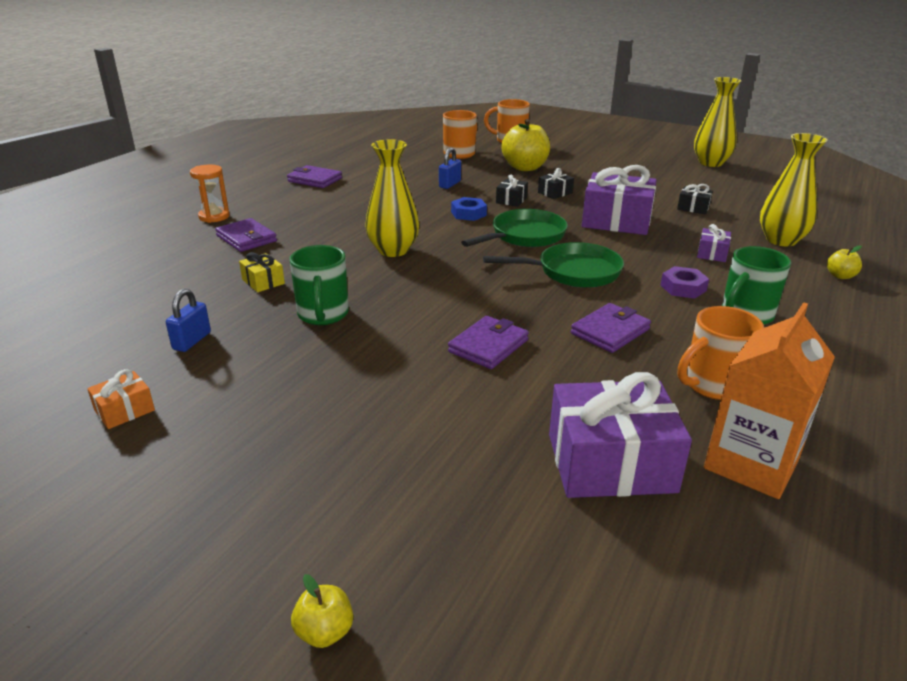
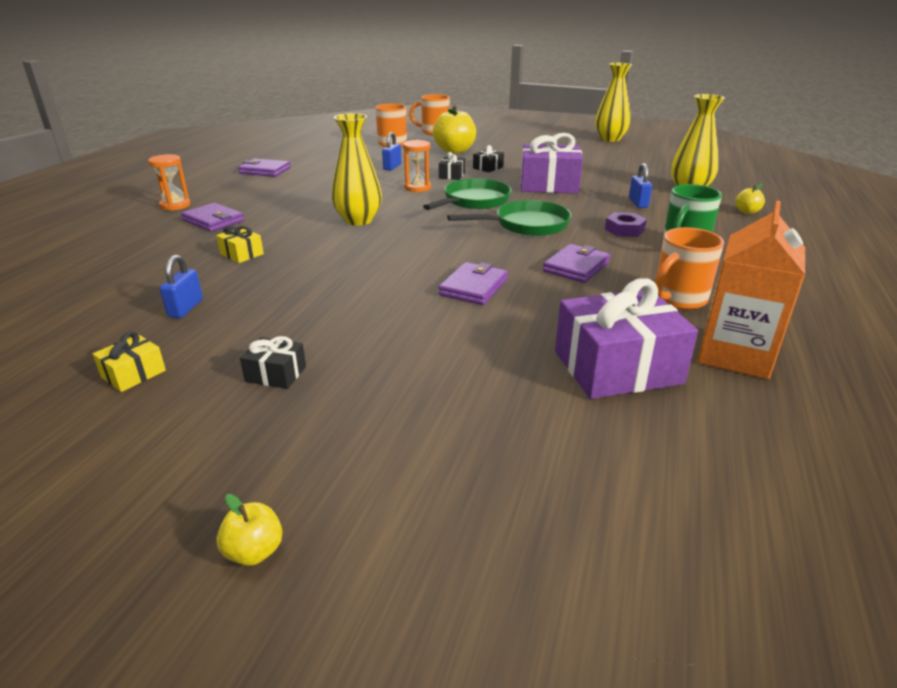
camera: 10 degrees left, 0 degrees up
orange gift [87,369,155,429] -> yellow gift [93,331,166,392]
green mug [289,245,349,325] -> none
yellow apple [291,574,353,648] -> yellow apple moved to [216,494,282,566]
blue nut [451,197,487,221] -> orange hourglass [403,140,431,192]
black gift [677,184,713,214] -> black gift moved to [240,336,306,389]
purple gift [697,224,731,262] -> blue padlock [629,163,652,208]

